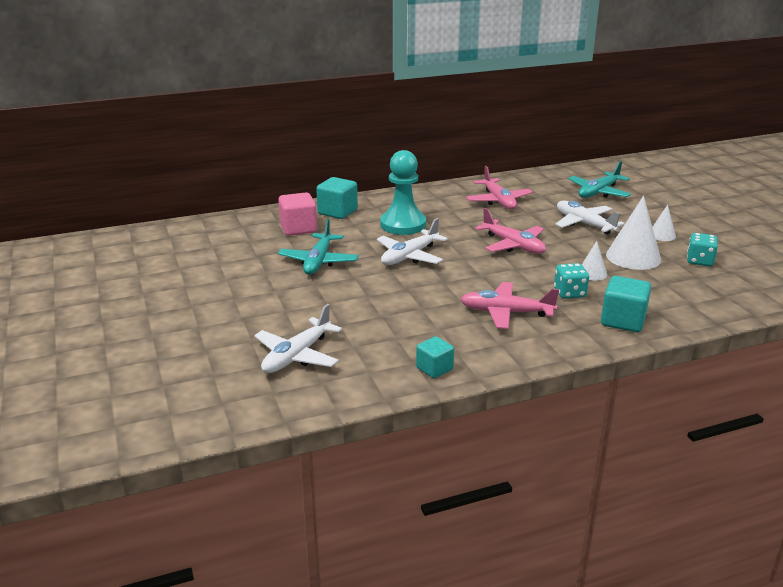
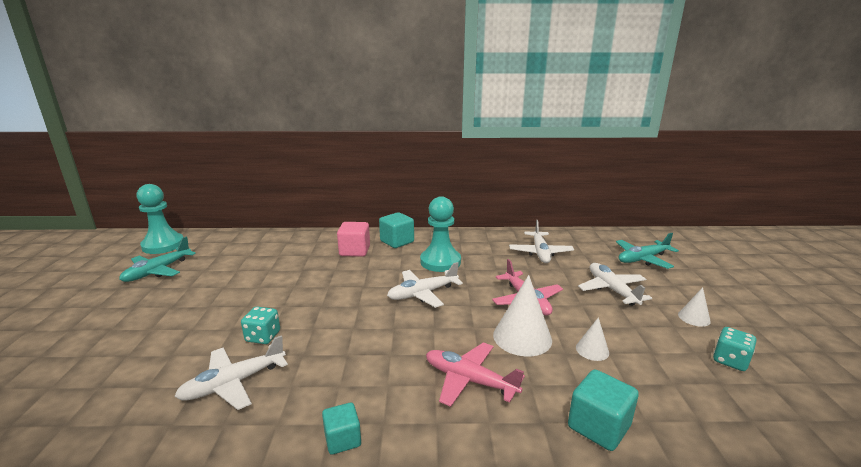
camera: 20 degrees right, 5 degrees down
turquoise plane [278,219,359,275] -> turquoise plane moved to [119,237,196,282]
pink plane [466,166,533,210] -> white plane [509,220,574,263]
turquoise dice [554,263,589,299] -> turquoise dice moved to [241,307,280,344]
white cone [606,196,661,270] -> white cone moved to [493,275,552,356]
none -> turquoise pawn [136,184,184,254]

